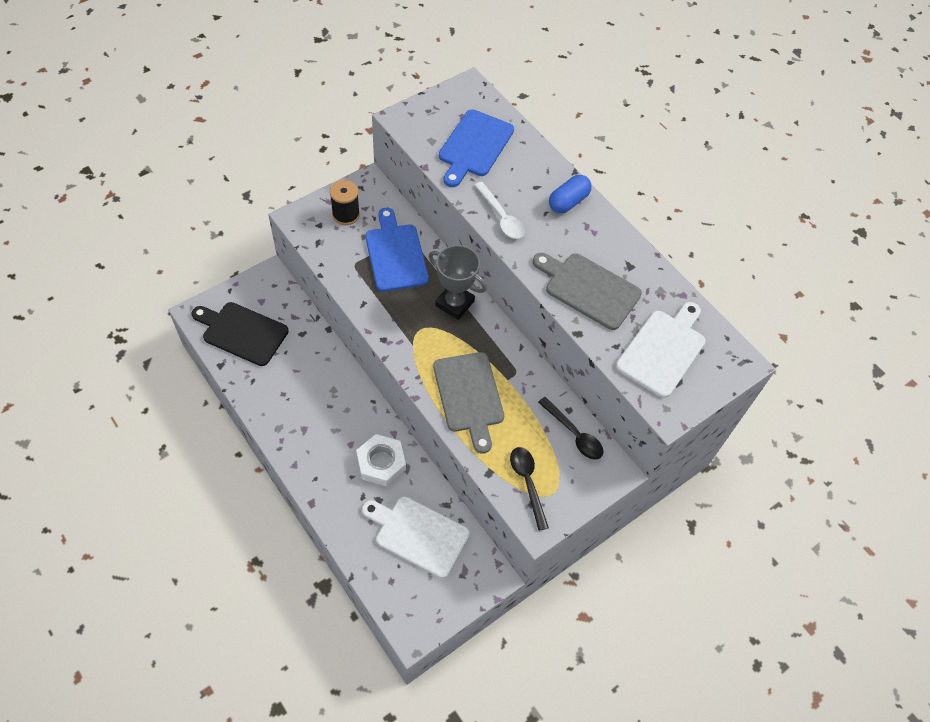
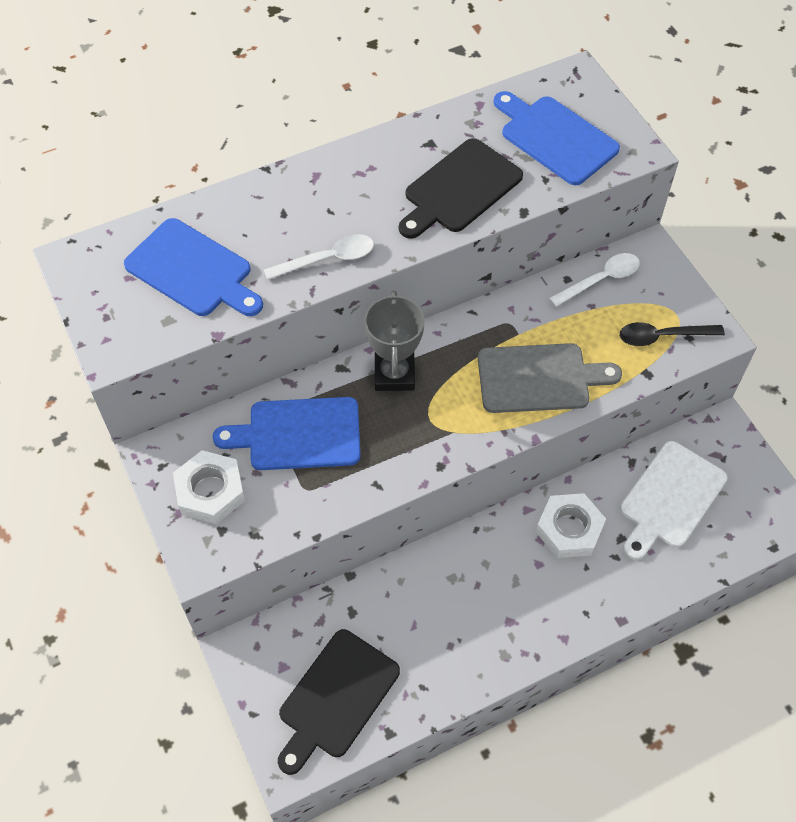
camera: 75 degrees left, 0 degrees up
black spool [330,180,360,225] -> white nut [173,450,245,524]
grey trophy [429,245,487,320] -> grey trophy turned 45 degrees counterclockwise [364,291,425,391]
grey cutting board [533,253,642,330] -> black cutting board [399,138,523,239]
black spoon [538,397,604,460] -> white spoon [549,253,640,307]
blue capsule [549,175,592,213] -> none
white cutting board [616,302,706,398] -> blue cutting board [493,91,620,185]

